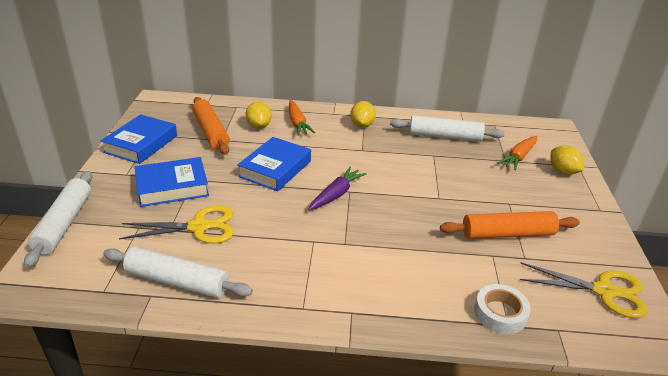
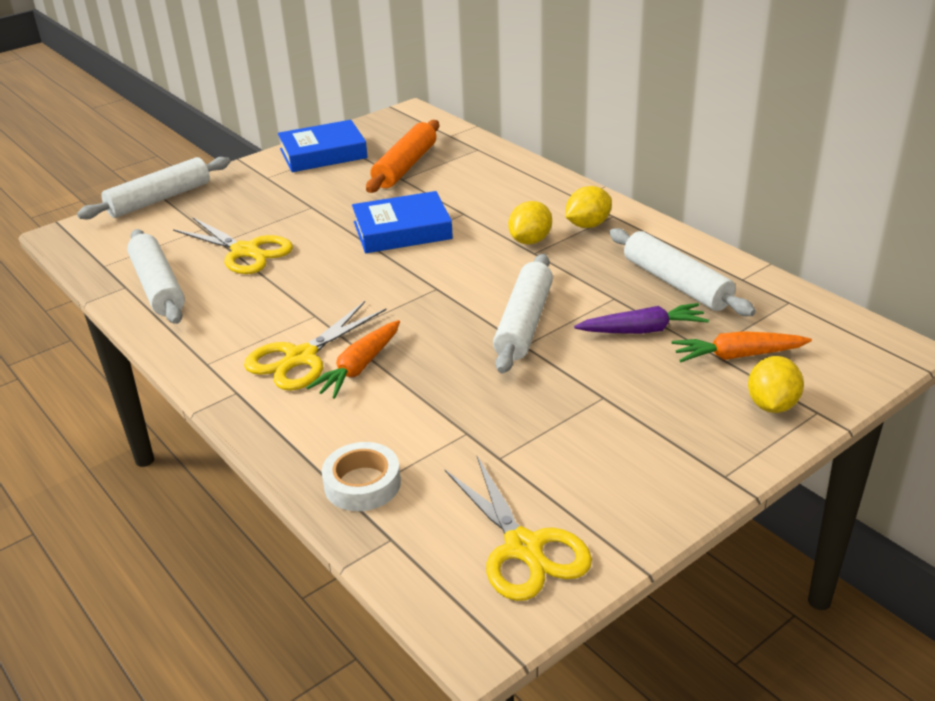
camera: 50 degrees right, 0 degrees up
blue book [135,157,209,207] -> none
yellow lemon [245,102,272,129] -> yellow lemon moved to [508,201,552,244]
orange carrot [289,100,315,135] -> orange carrot moved to [306,320,400,399]
purple carrot [309,167,366,210] -> purple carrot moved to [574,303,709,334]
orange rolling pin [440,211,580,239] -> none
none -> yellow scissors [244,301,387,391]
none -> white rolling pin [493,254,553,374]

